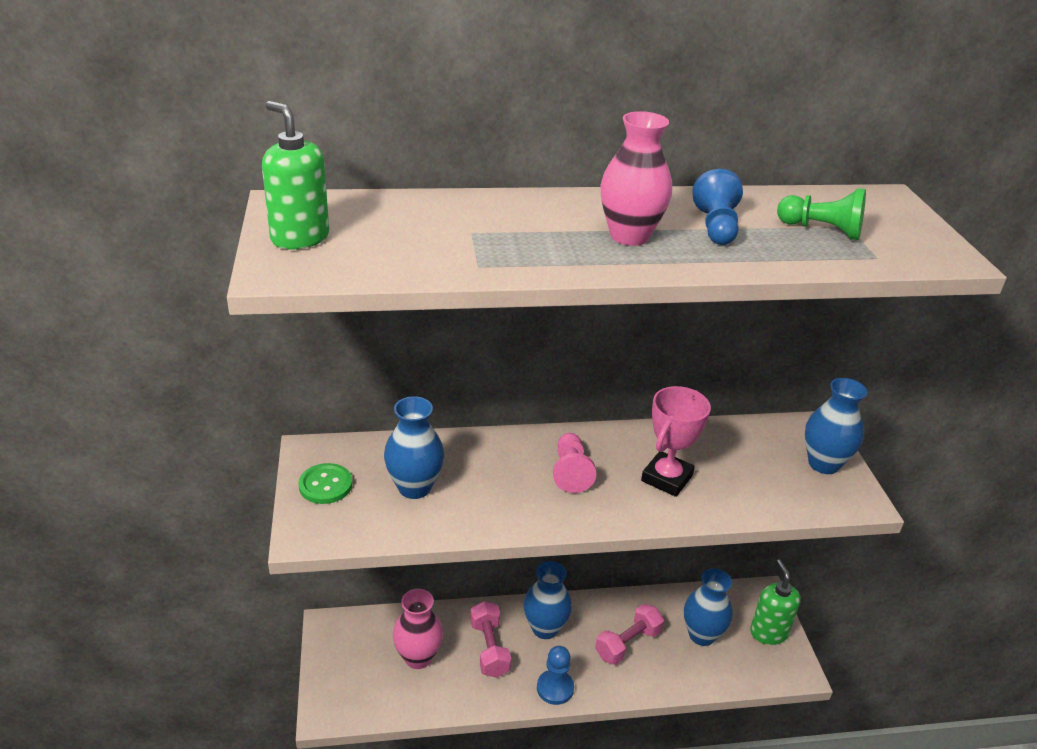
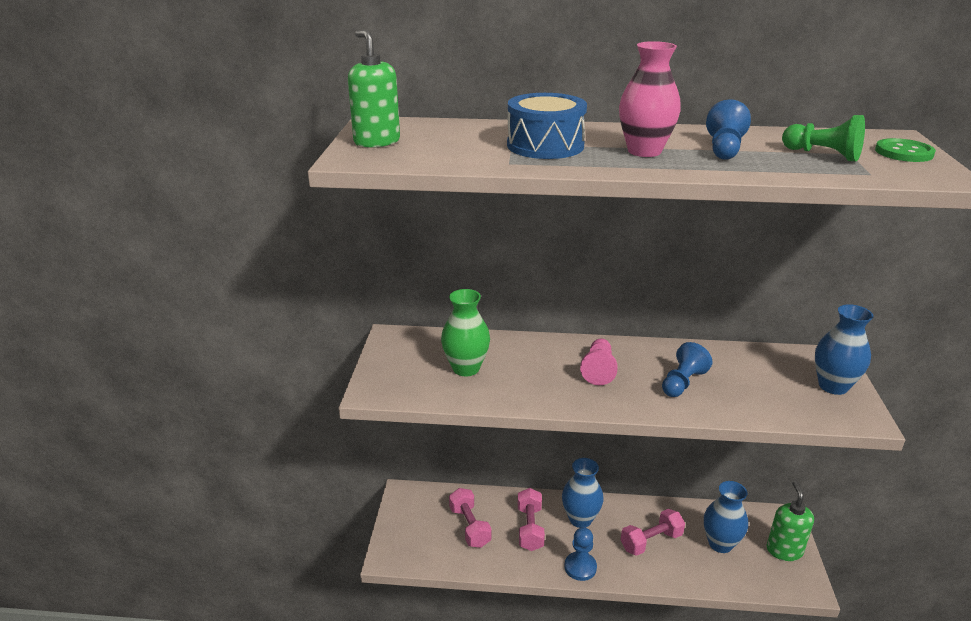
camera: 15 degrees right, 5 degrees down
green button [298,463,352,504] -> green button moved to [875,138,936,162]
blue vase [384,396,444,499] -> green vase [441,289,490,376]
pink vase [393,589,443,669] -> pink dumbbell [449,488,492,548]
pink trophy [641,386,711,497] -> blue pawn [662,342,713,397]
none -> blue drum [507,93,587,159]

